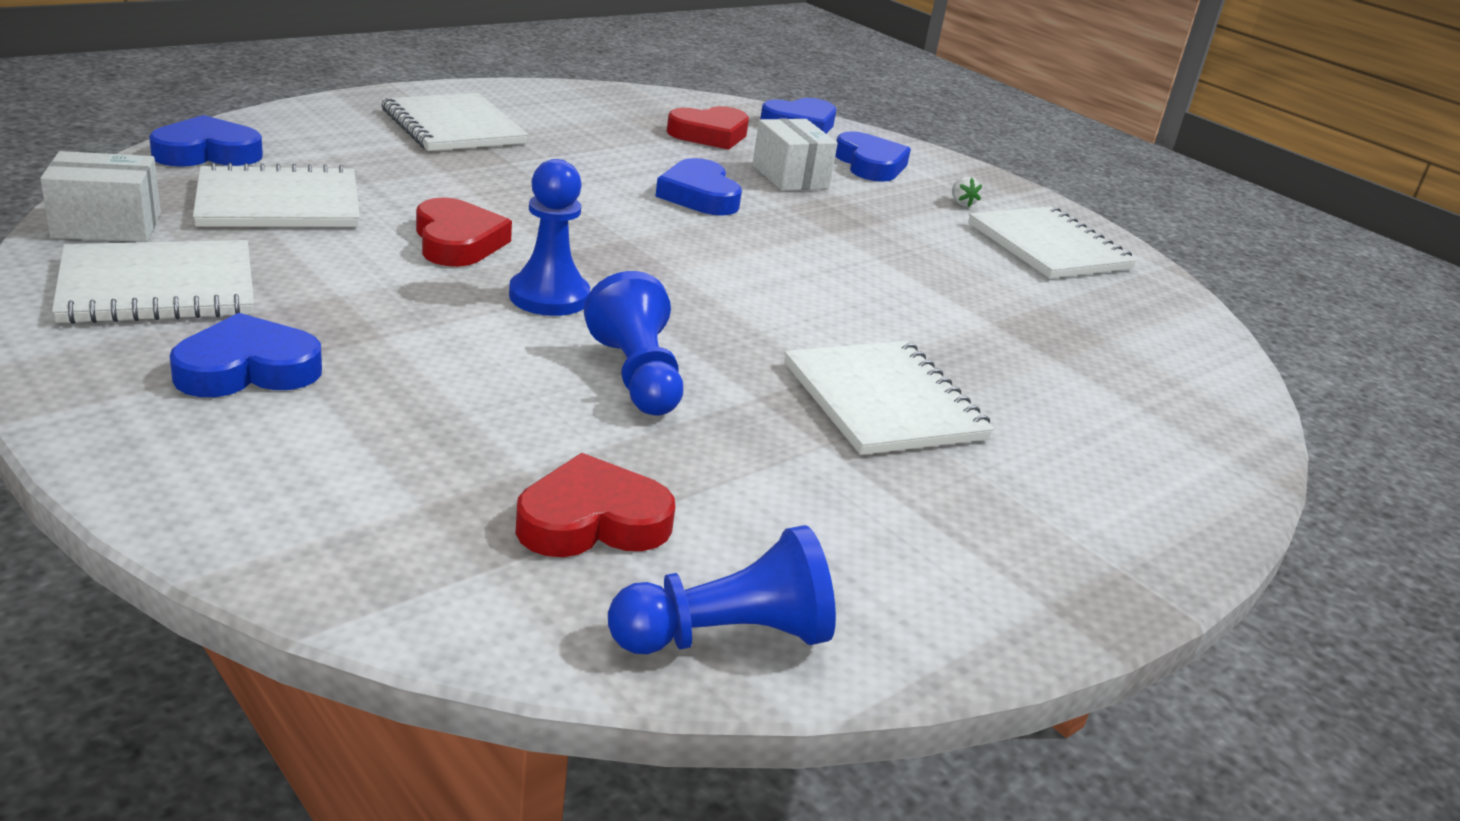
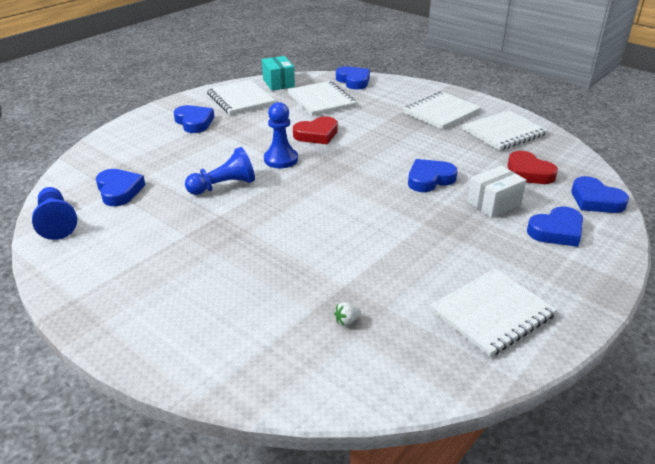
camera: 85 degrees right, 5 degrees up
white box [40,151,161,242] -> turquoise box [262,56,295,91]
red heart [515,453,676,557] -> blue heart [96,169,145,206]
white notebook [784,341,995,455] -> white notebook moved to [462,110,548,151]
white strawberry [952,176,982,207] -> white strawberry moved to [334,302,361,326]

